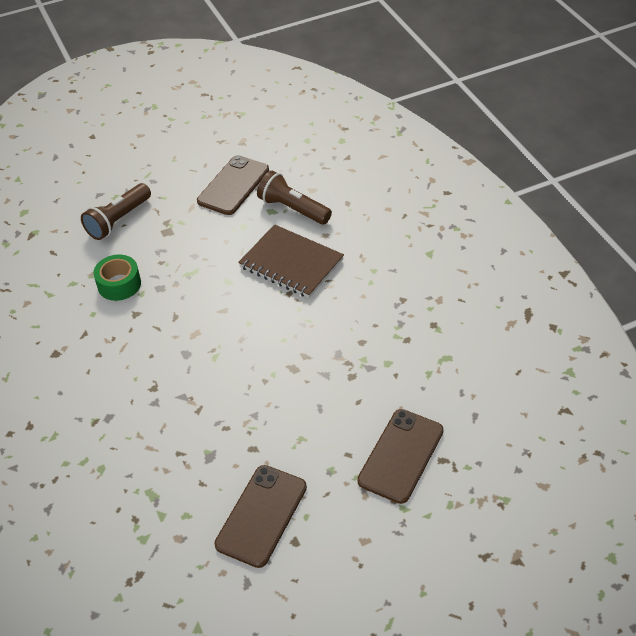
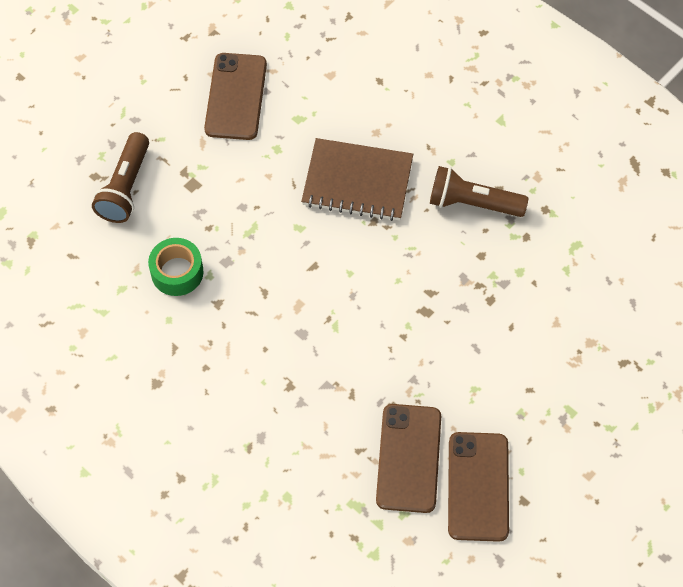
camera: 25 degrees left, 15 degrees up
brown flashlight [257,171,332,225] -> brown flashlight moved to [430,166,528,217]
brown phone [357,409,444,504] -> brown phone moved to [376,404,441,513]

